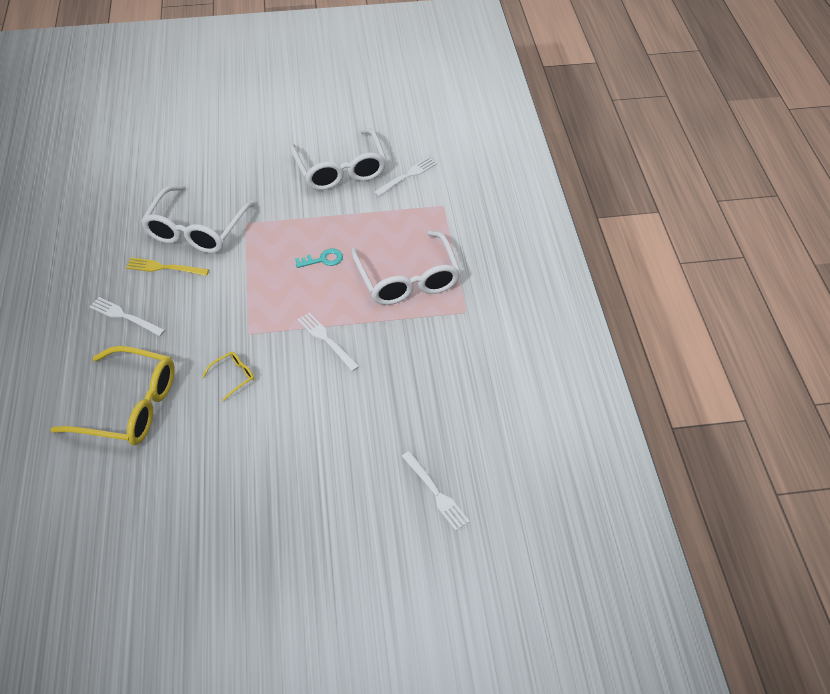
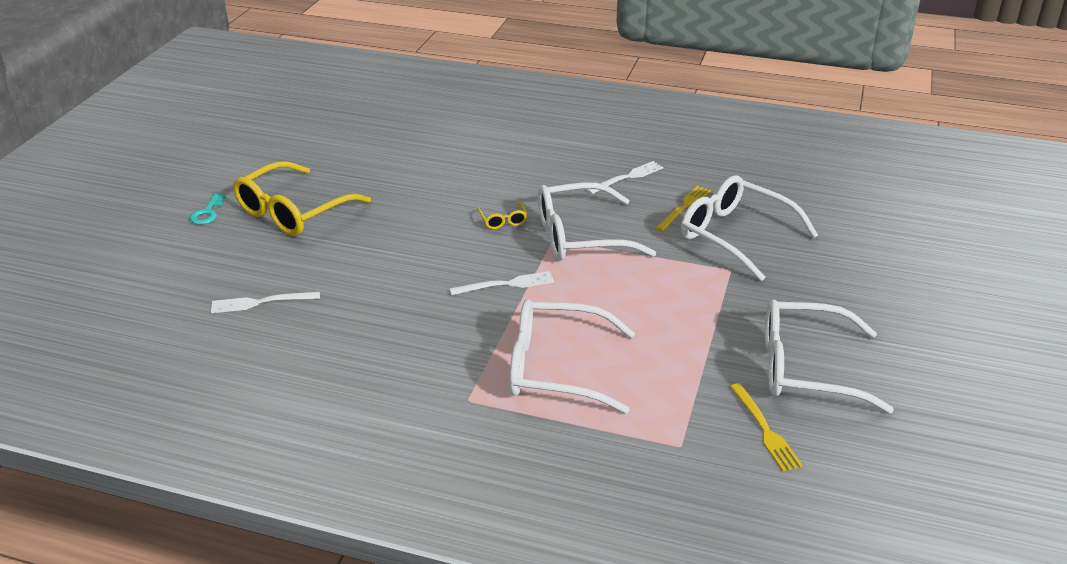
camera: 115 degrees right, 15 degrees down
yellow glasses [50,346,175,445] -> yellow glasses moved to [233,161,371,236]
turquoise key [295,249,343,268] -> turquoise key moved to [190,194,227,225]
white fork [374,157,437,197] -> yellow fork [730,383,803,472]
none -> white glasses [538,182,656,261]

